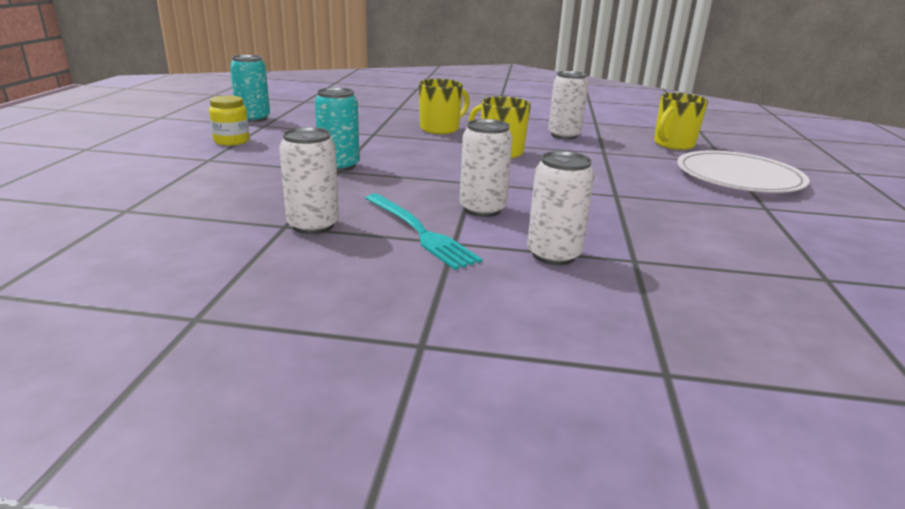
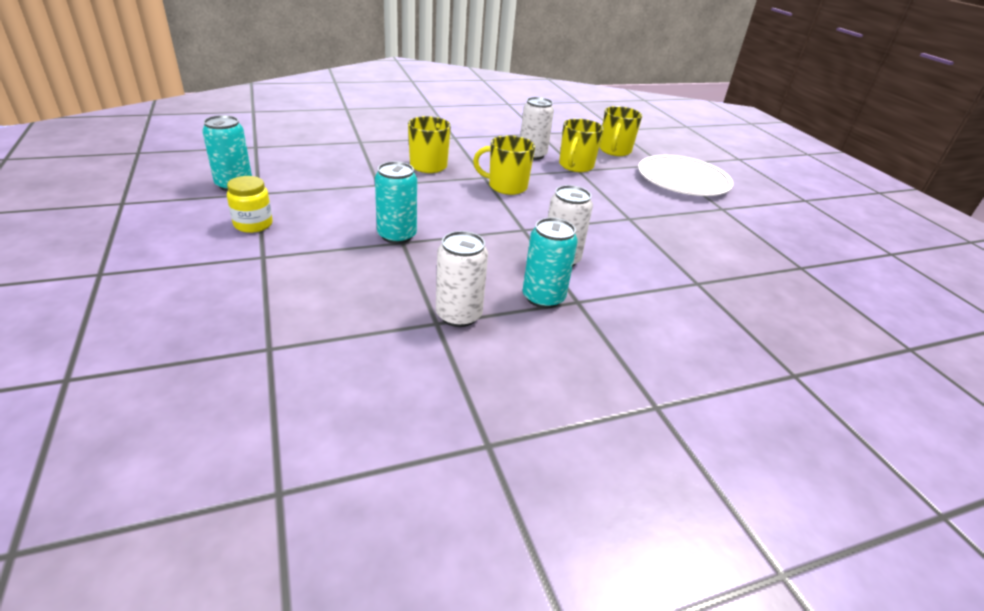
camera: 30 degrees left, 10 degrees up
turquoise fork [365,193,482,270] -> turquoise can [523,218,578,308]
white can [527,151,595,265] -> none
none -> yellow mug [559,118,604,172]

